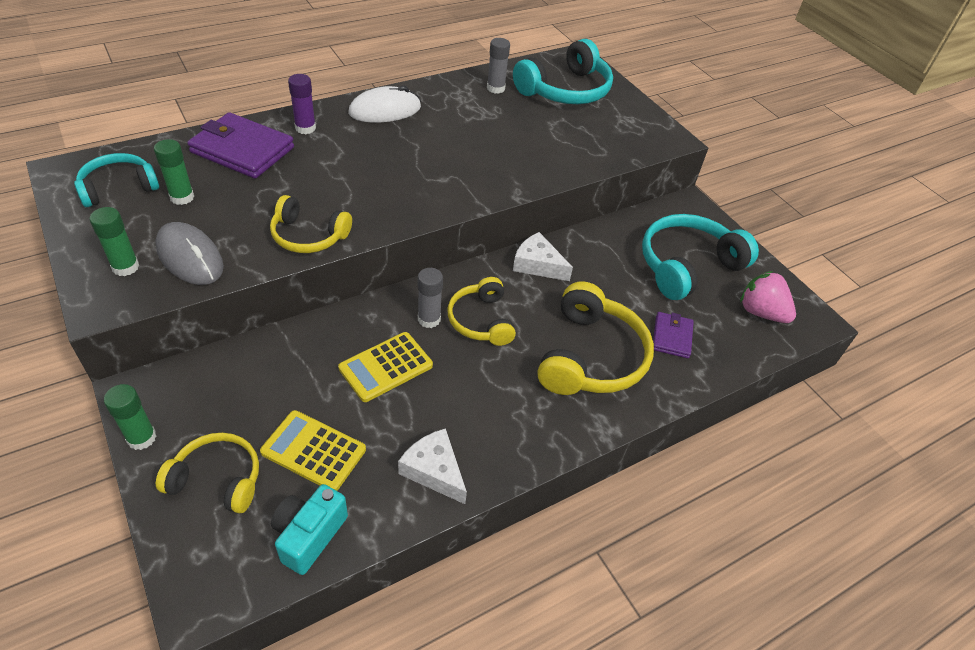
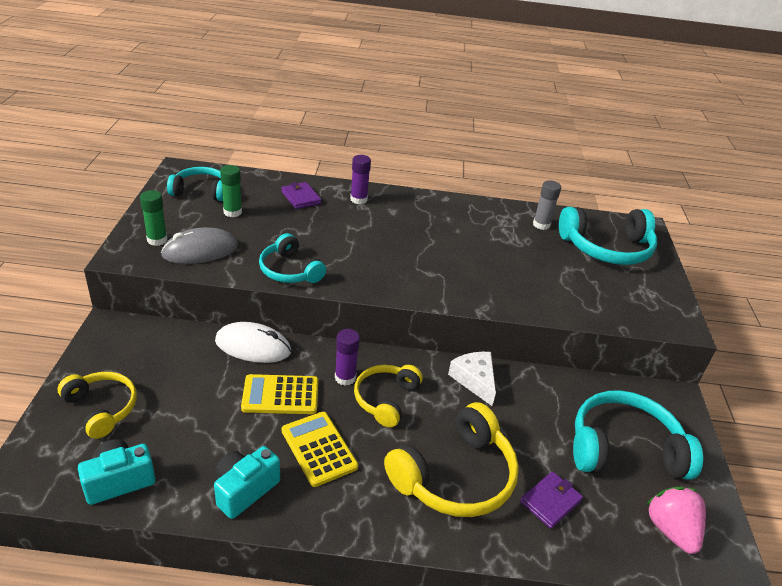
camera: 35 degrees right, 10 degrees down
green glue stick [104,384,156,450] -> none
grey mouse [155,222,224,285] -> grey mouse turned 75 degrees clockwise [161,227,238,264]
purple wallet [187,112,294,179] -> purple wallet [281,182,321,209], size x0.55
yellow calculator [260,410,366,491] -> yellow calculator moved to [282,412,358,487]
yellow headphones [270,195,352,253] -> turquoise headphones [259,233,326,283]
white mouse [348,85,421,123] -> white mouse moved to [215,322,291,363]
white cheese [398,428,467,504] -> turquoise camera [214,446,280,519]
grey glue stick [418,268,443,328] -> purple glue stick [335,329,360,386]

